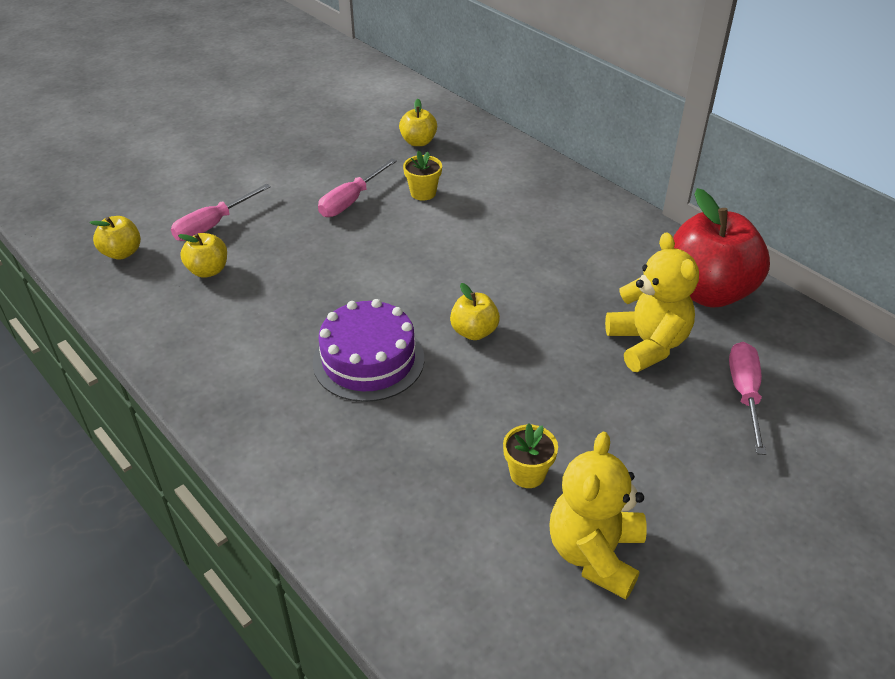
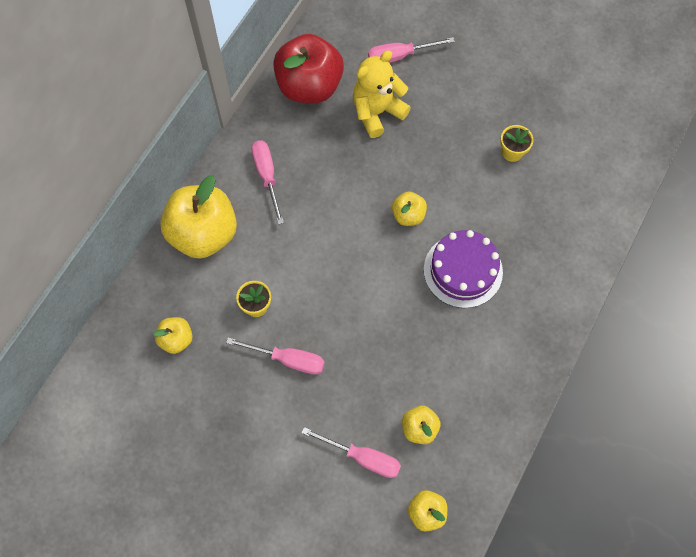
camera: 110 degrees left, 25 degrees up
yellow teddy bear [549,432,647,599] -> none
none -> yellow apple [160,175,237,259]
none -> pink screwdriver [252,140,284,225]

